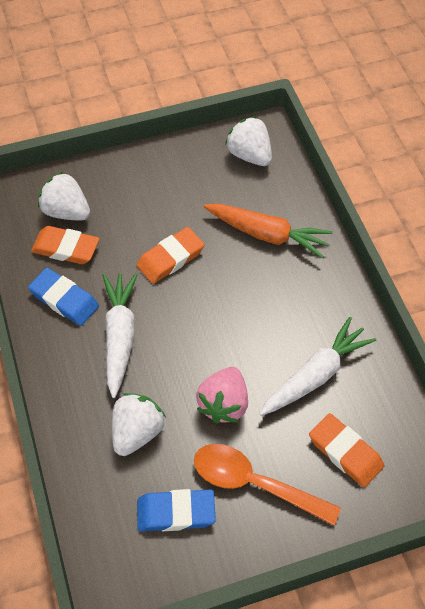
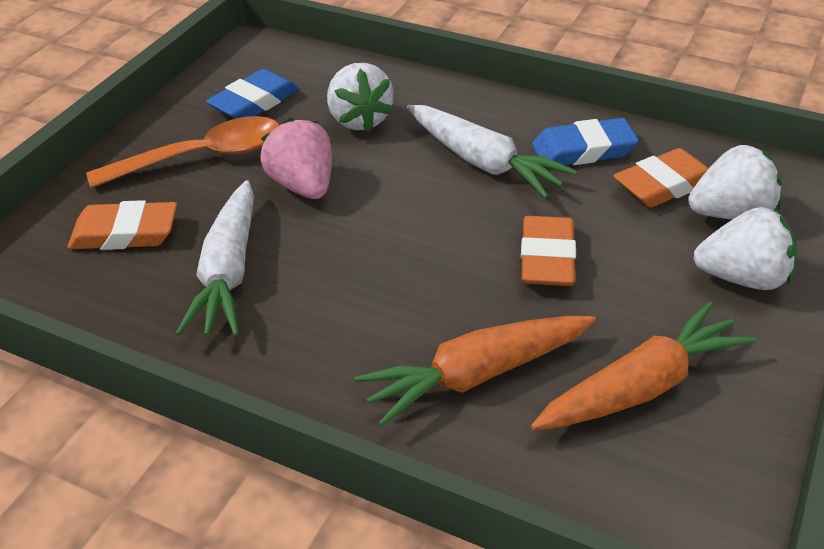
camera: 135 degrees right, 15 degrees down
white strawberry [225,116,272,166] -> white strawberry moved to [694,207,797,290]
none -> orange carrot [531,301,756,430]

